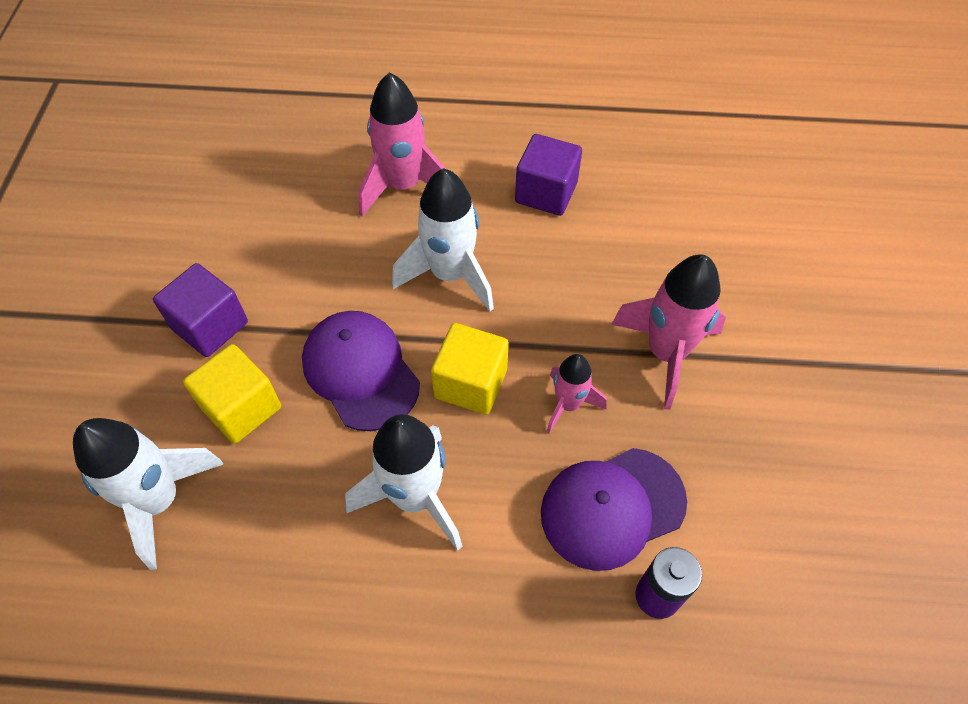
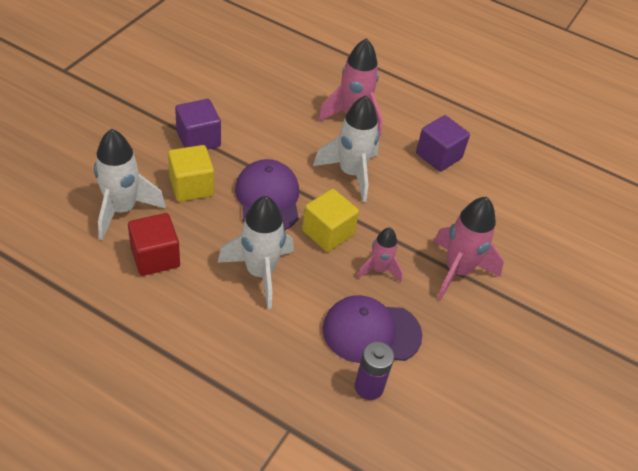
camera: 20 degrees right, 10 degrees down
none -> red cube [128,213,180,276]

